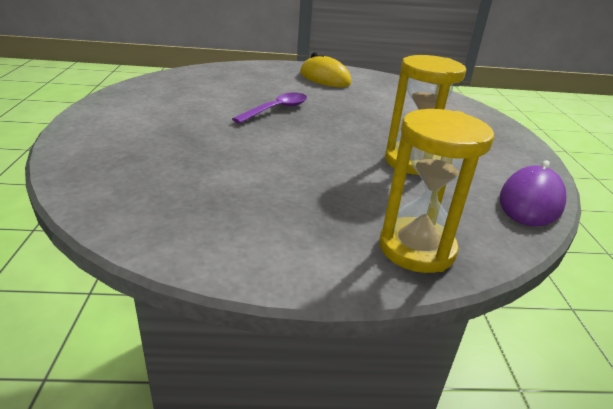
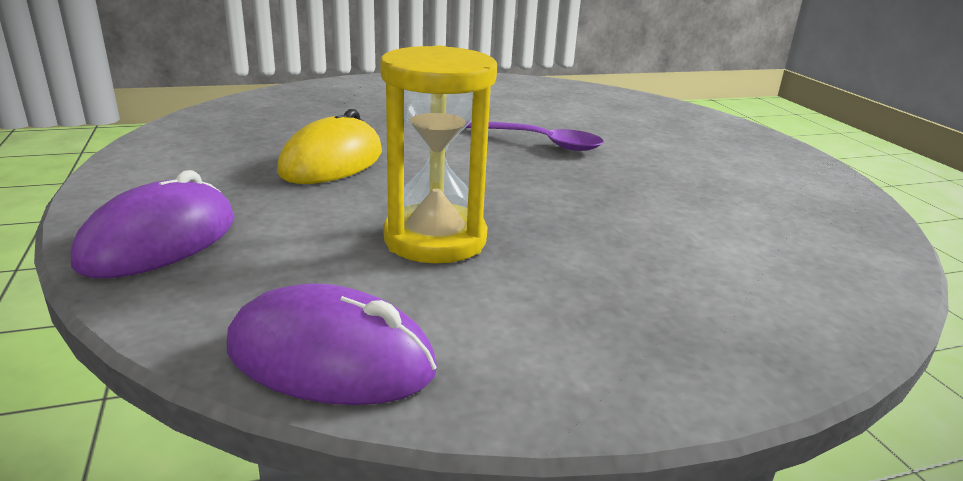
camera: 75 degrees right, 5 degrees down
yellow mouse [300,52,351,87] -> yellow mouse moved to [277,109,382,184]
yellow hourglass [379,109,494,273] -> purple mouse [71,170,235,278]

